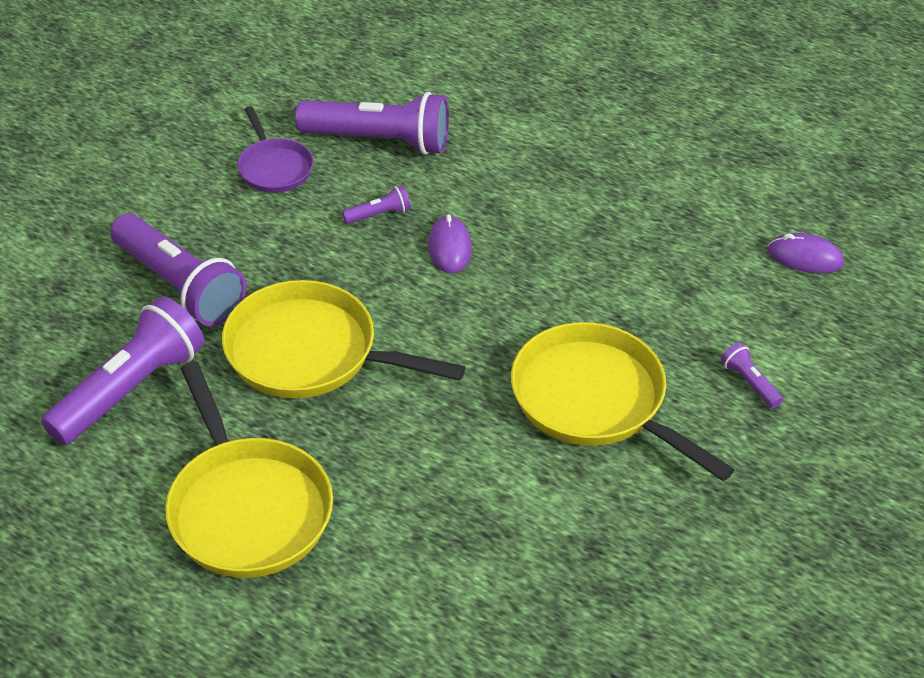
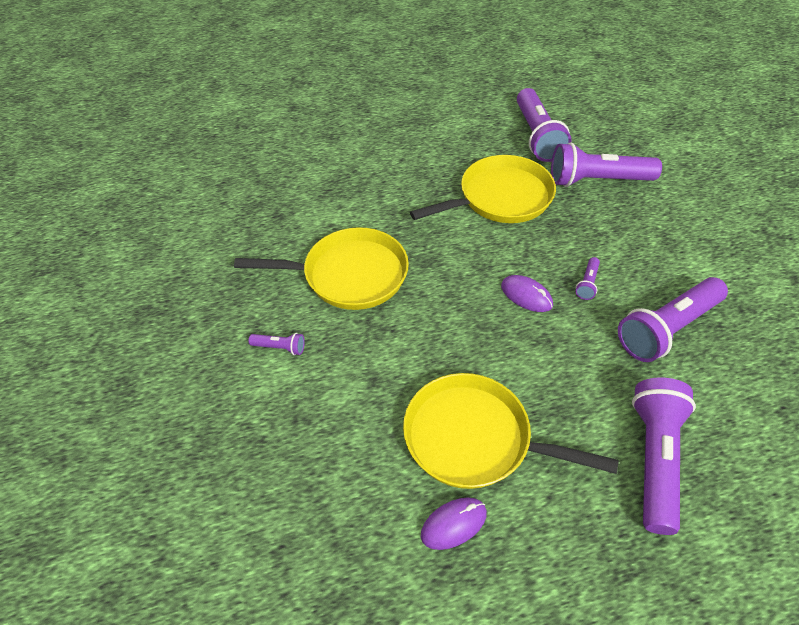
camera: 135 degrees right, 5 degrees up
yellow pan [165,362,333,578] -> yellow pan moved to [403,373,619,489]
purple pan [238,106,314,193] -> none
purple mouse [767,233,844,273] -> purple mouse moved to [421,497,487,550]
none -> purple flashlight [632,377,696,535]

